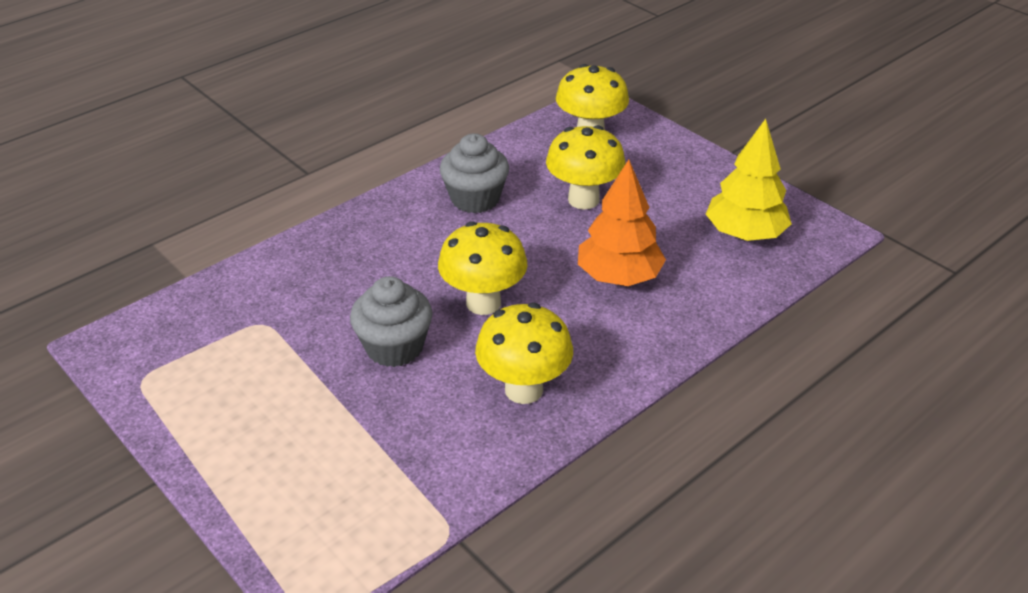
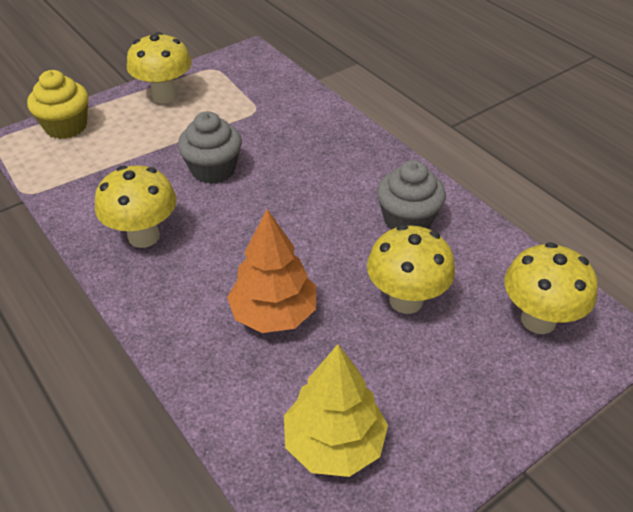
camera: 95 degrees right, 5 degrees up
yellow mushroom [438,221,527,315] -> yellow mushroom moved to [127,32,192,103]
none -> yellow cupcake [27,70,89,139]

